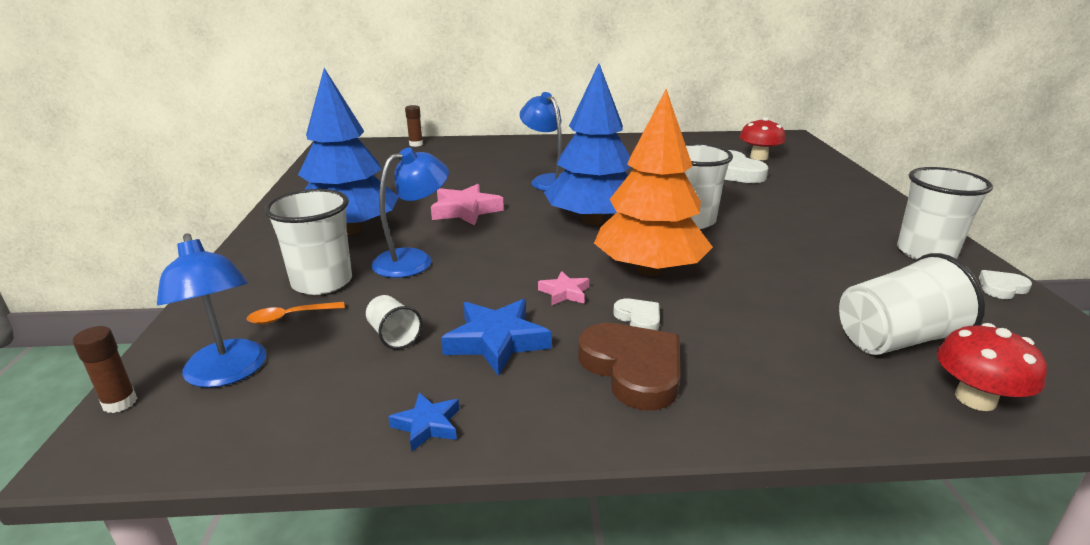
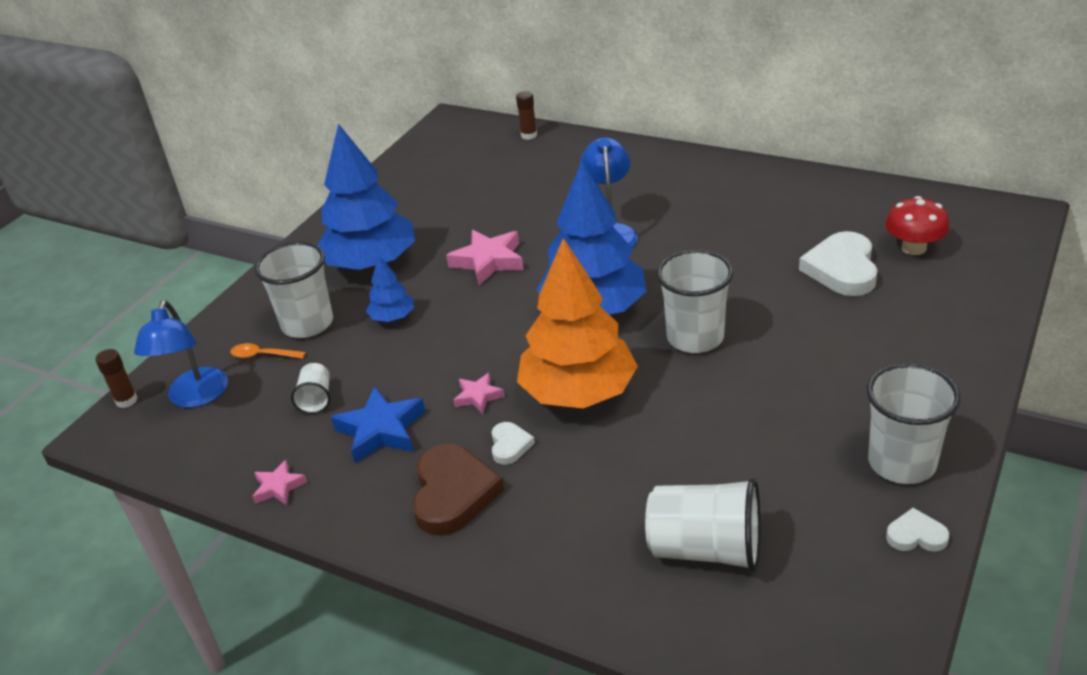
camera: 35 degrees right, 10 degrees up
blue lamp [371,147,449,278] -> blue tree [366,255,414,322]
blue star [388,393,460,452] -> pink star [252,460,307,505]
red mushroom [937,323,1047,411] -> none

